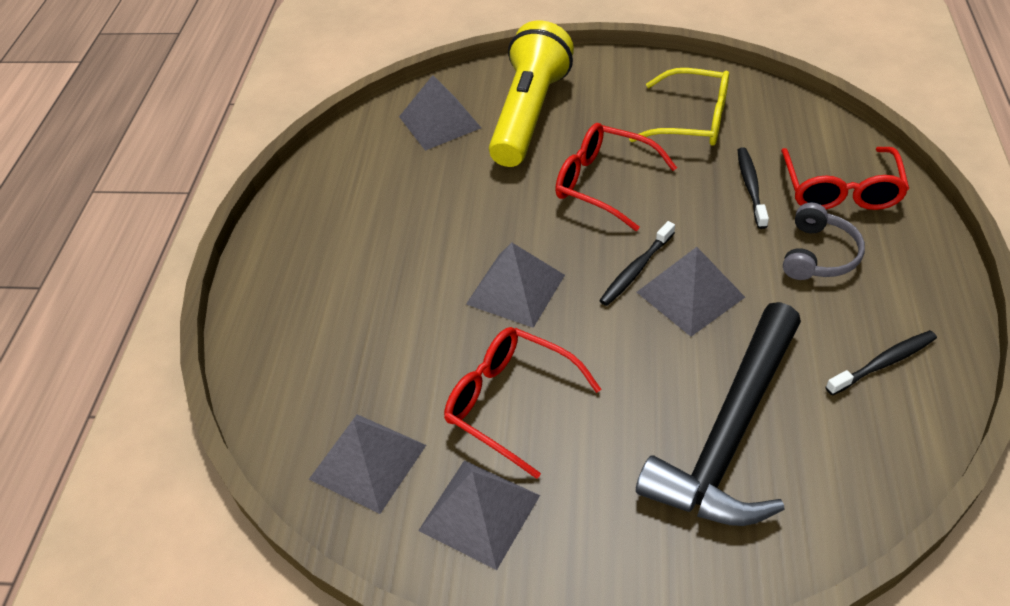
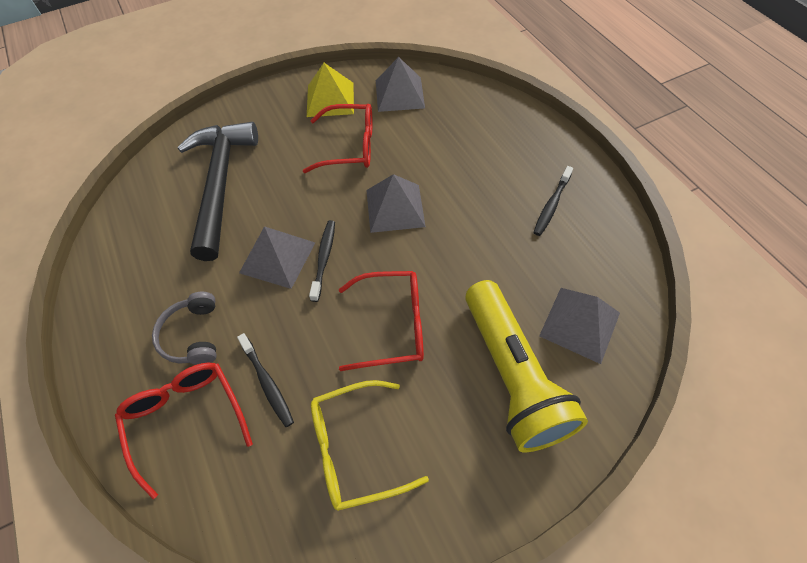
camera: 145 degrees right, 10 degrees up
grey pyramid [418,460,540,570] -> yellow pyramid [307,63,354,117]
black toothbrush [826,330,937,395] -> black toothbrush moved to [533,166,573,236]

